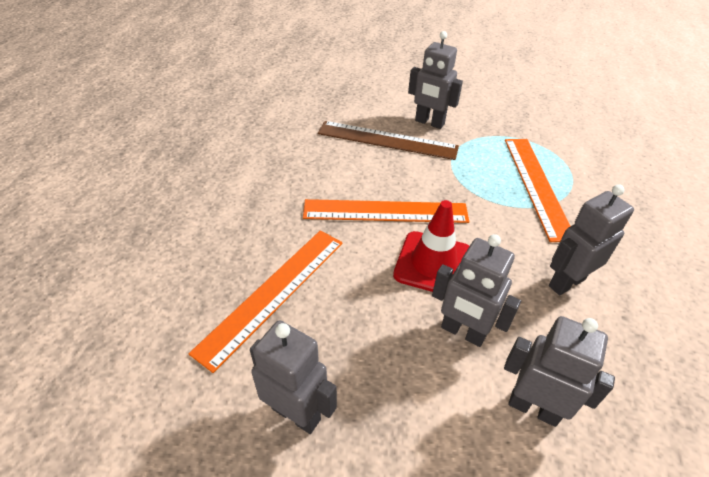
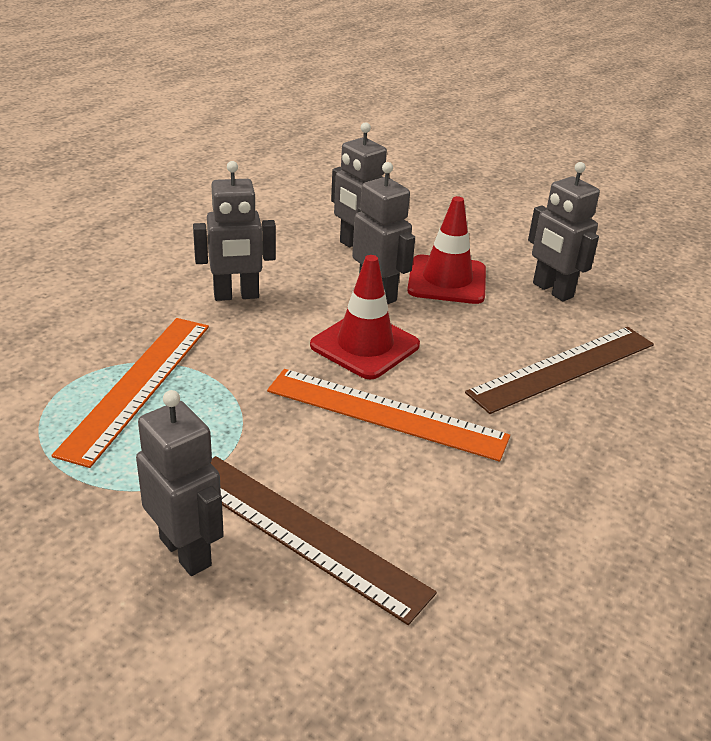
camera: 160 degrees left, 10 degrees down
orange ruler [189,230,343,373] -> brown ruler [465,327,654,414]
none -> red traffic cone [407,196,486,304]

